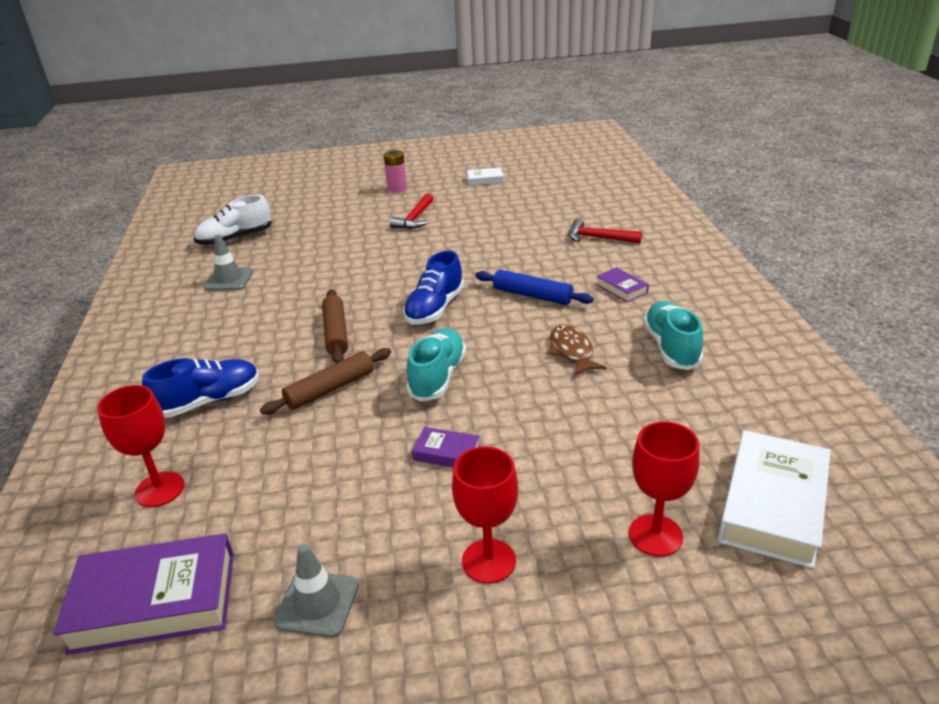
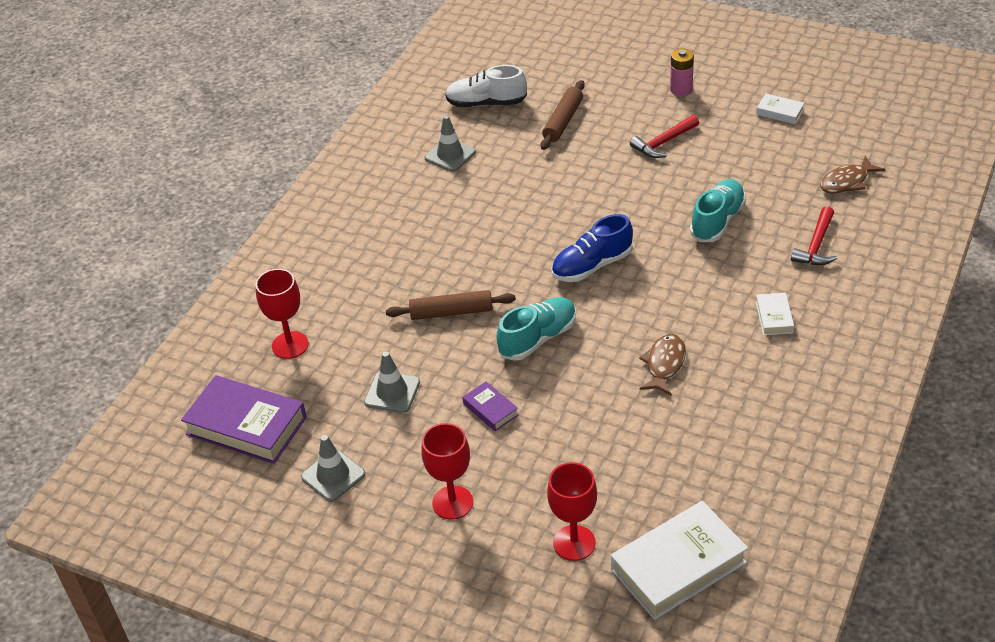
camera: 35 degrees right, 10 degrees up
blue shoe [142,358,259,418] -> none
brown rolling pin [322,289,348,363] -> brown rolling pin moved to [541,80,585,150]
blue rolling pin [475,270,594,305] -> none
red hammer [569,219,642,243] -> red hammer turned 120 degrees counterclockwise [791,206,837,265]
purple book [596,267,649,302] -> white book [756,293,794,335]
turquoise shoe [643,301,703,370] -> turquoise shoe moved to [690,179,746,242]
none -> grey traffic cone [364,352,420,413]
none -> brown fish [820,156,885,194]

